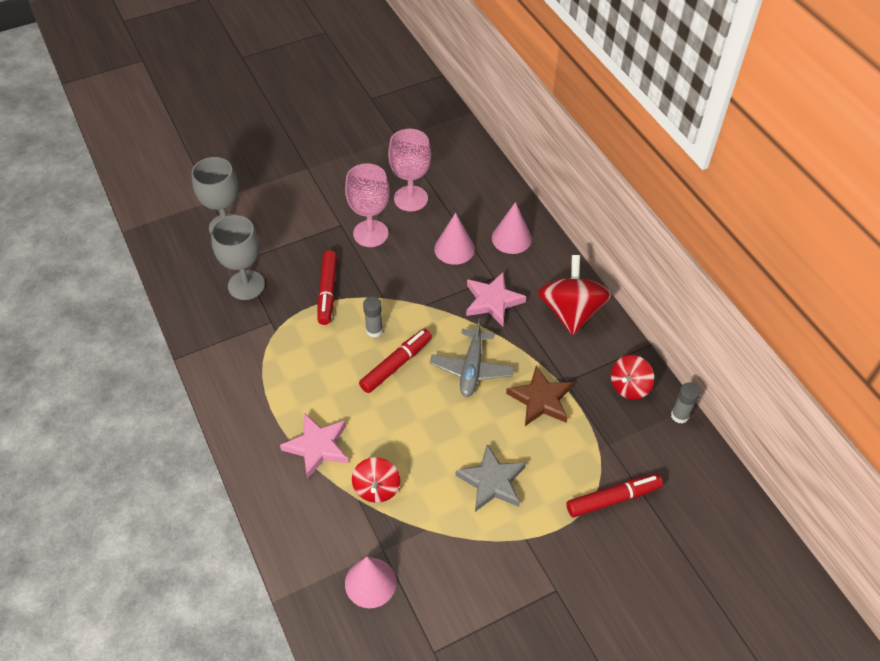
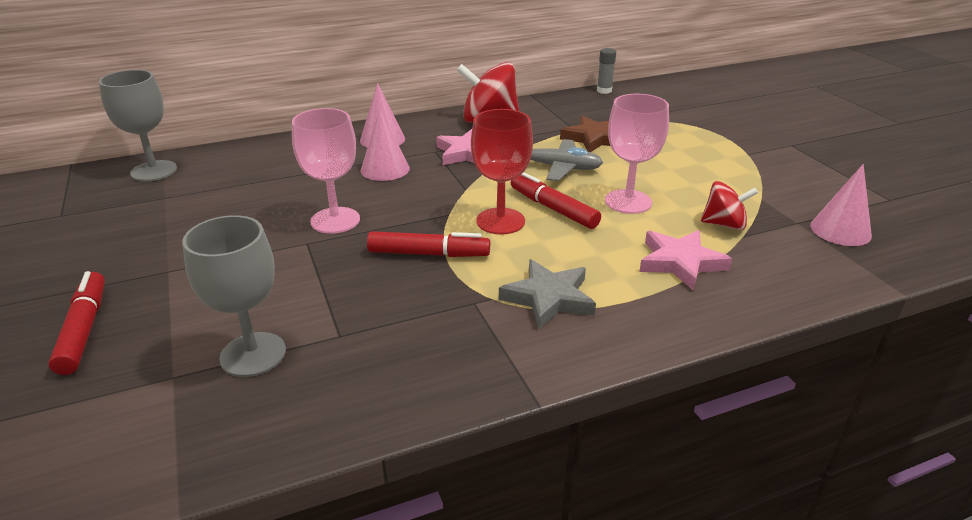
camera: 85 degrees left, 20 degrees down
grey goblet [211,215,265,300] -> grey goblet moved to [99,70,177,181]
grey glue stick [363,296,383,337] -> red goblet [471,109,533,235]
pink goblet [388,129,431,211] -> pink goblet moved to [605,94,669,214]
grey star [455,445,526,512] -> grey star moved to [499,259,596,329]
red marker [566,474,663,517] -> red marker moved to [48,271,105,375]
red spinning top [611,355,654,400] -> none

